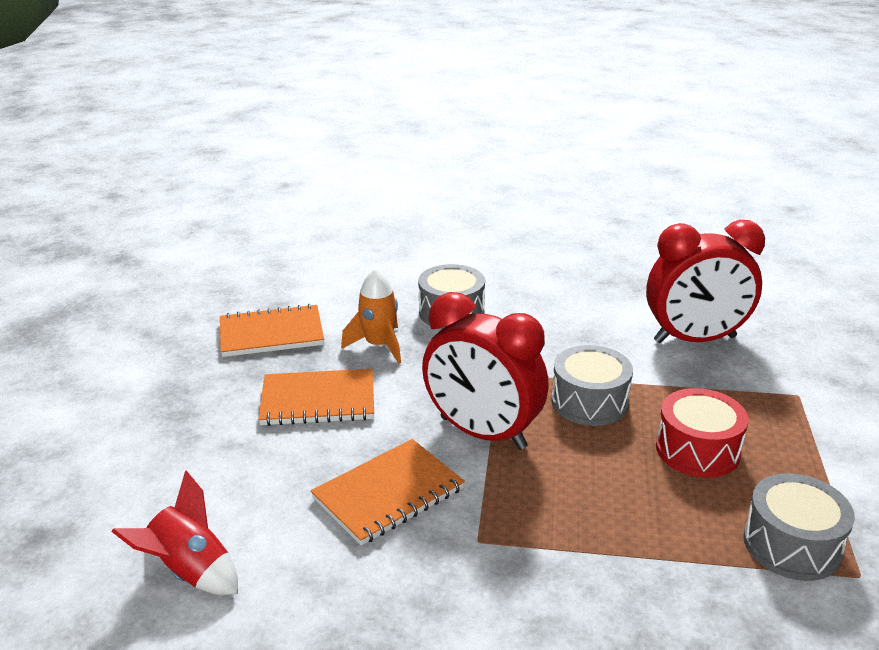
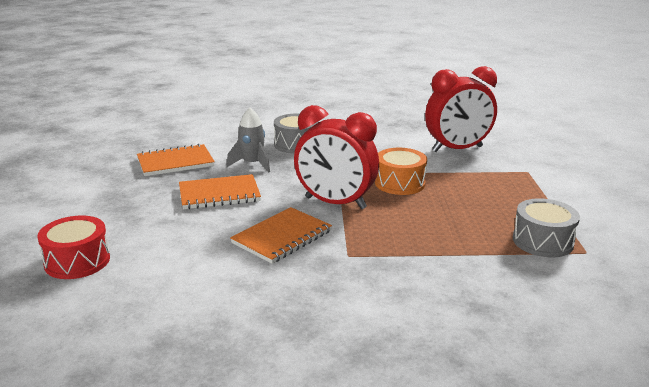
camera: 10 degrees left, 5 degrees down
red rocket [112,470,238,595] -> none
orange rocket [341,268,401,364] -> grey rocket [227,108,270,173]
grey drum [552,345,633,426] -> orange drum [375,148,427,195]
red drum [656,388,748,478] -> red drum moved to [37,215,110,279]

